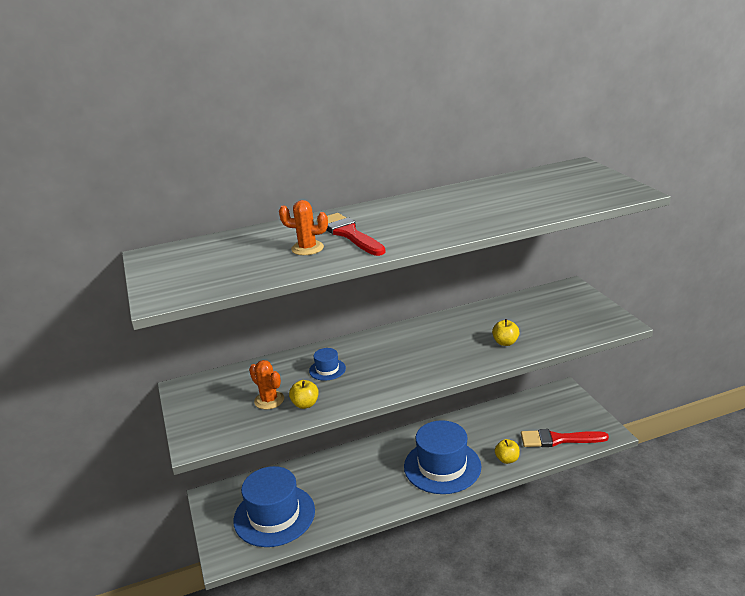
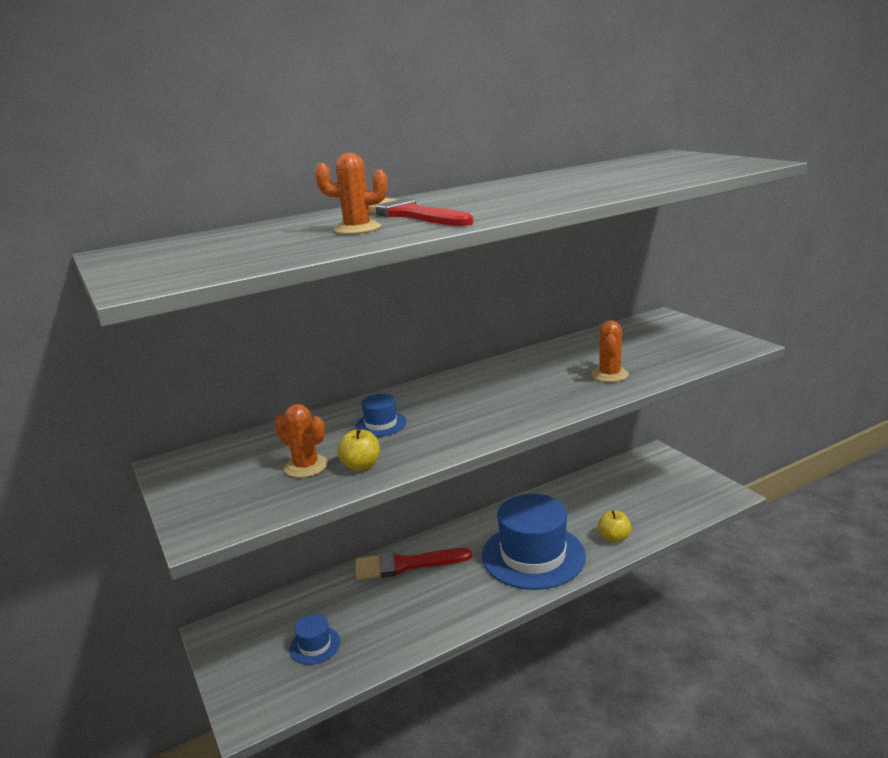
camera: 10 degrees left, 5 degrees down
blue hat [233,466,315,547] -> blue hat [289,614,340,665], size x0.43
yellow apple [492,319,520,346] -> orange cactus [591,320,629,382]
red brush [521,429,609,447] -> red brush moved to [355,548,472,580]

